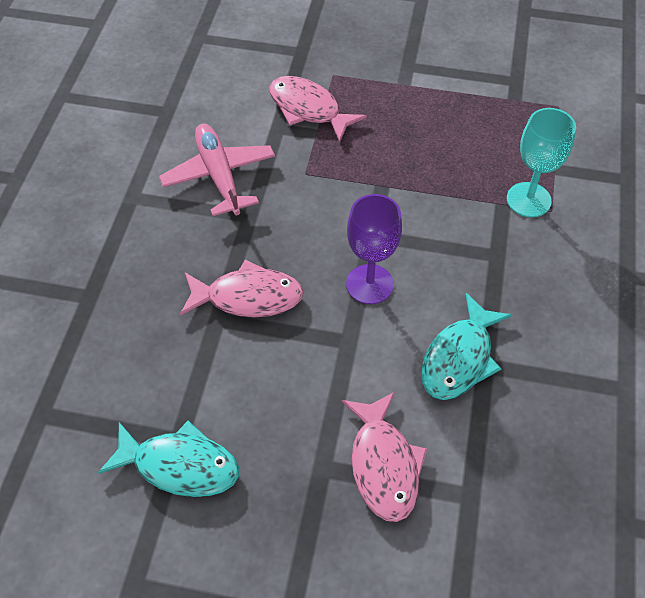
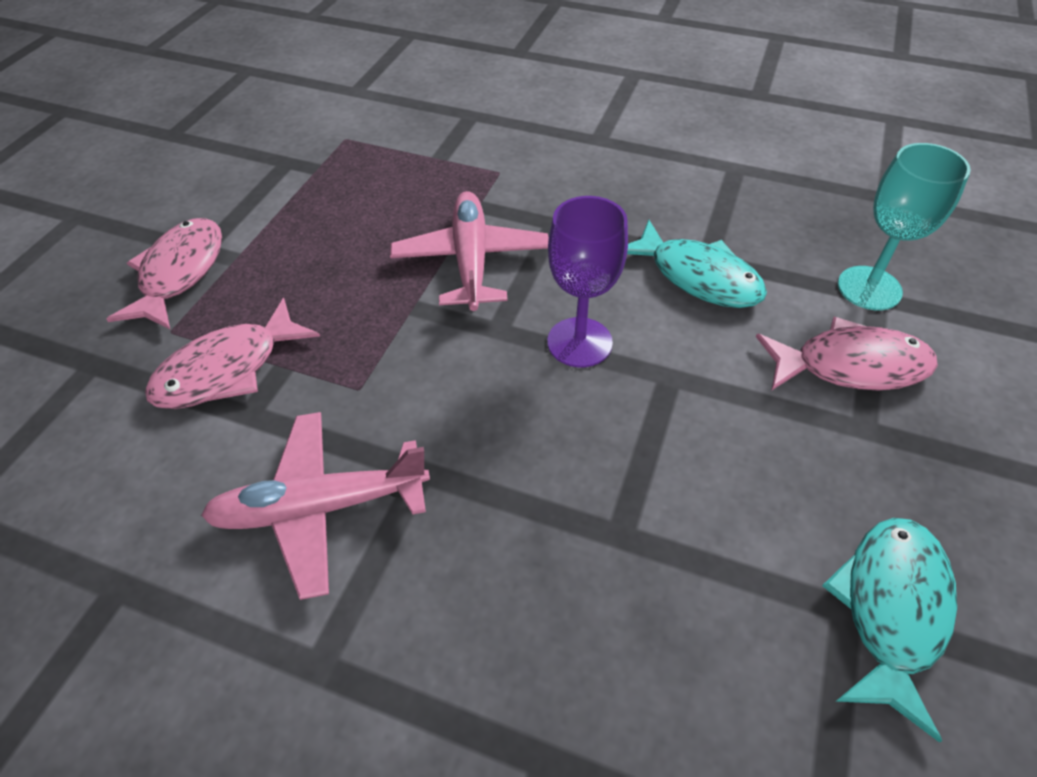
camera: 80 degrees left, 5 degrees down
pink fish [180,260,304,317] -> pink fish moved to [107,218,222,329]
turquoise goblet [507,108,576,217] -> turquoise goblet moved to [838,143,971,310]
none -> pink plane [390,191,549,311]

